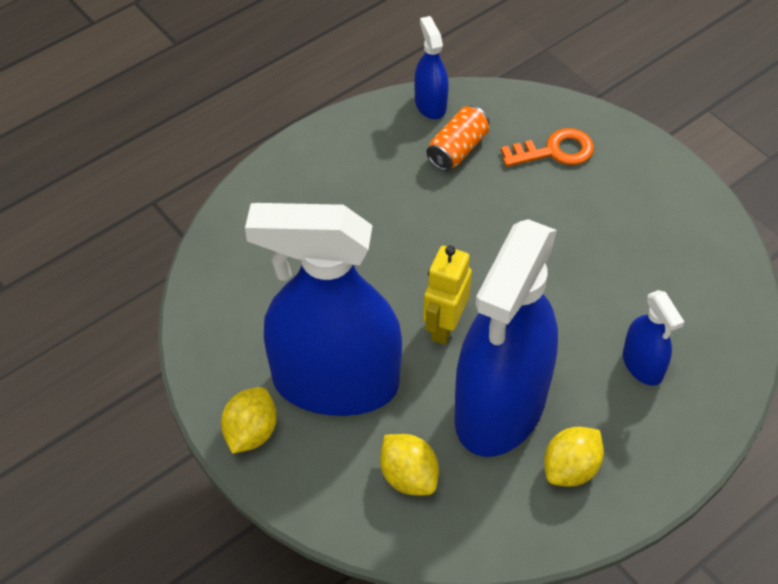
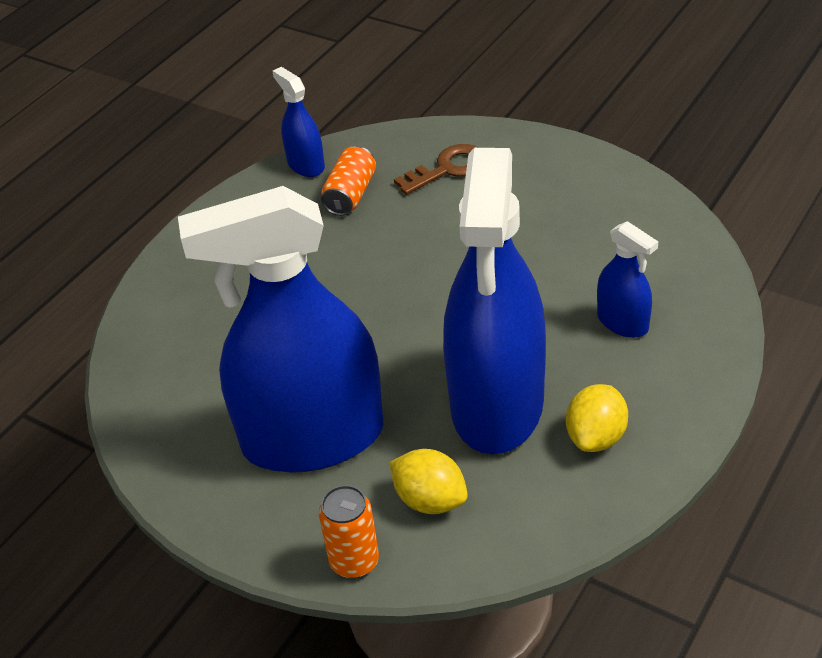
camera: 15 degrees left, 10 degrees down
yellow lemon [221,387,277,454] -> none
yellow robot [423,245,472,345] -> none
orange key [501,128,594,167] -> brown key [394,144,479,195]
none -> orange can [319,485,379,578]

